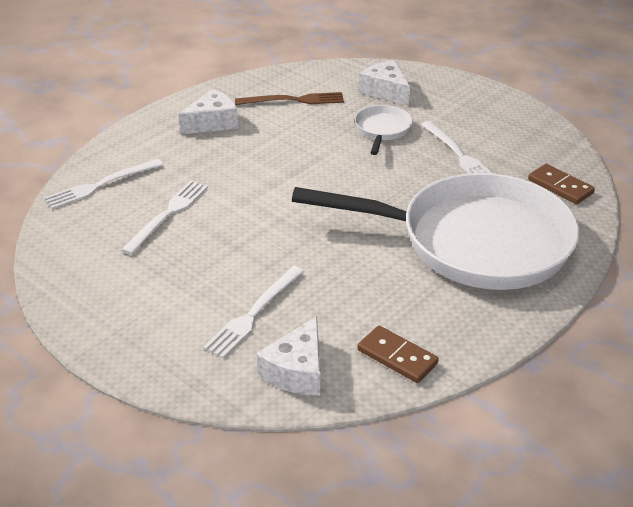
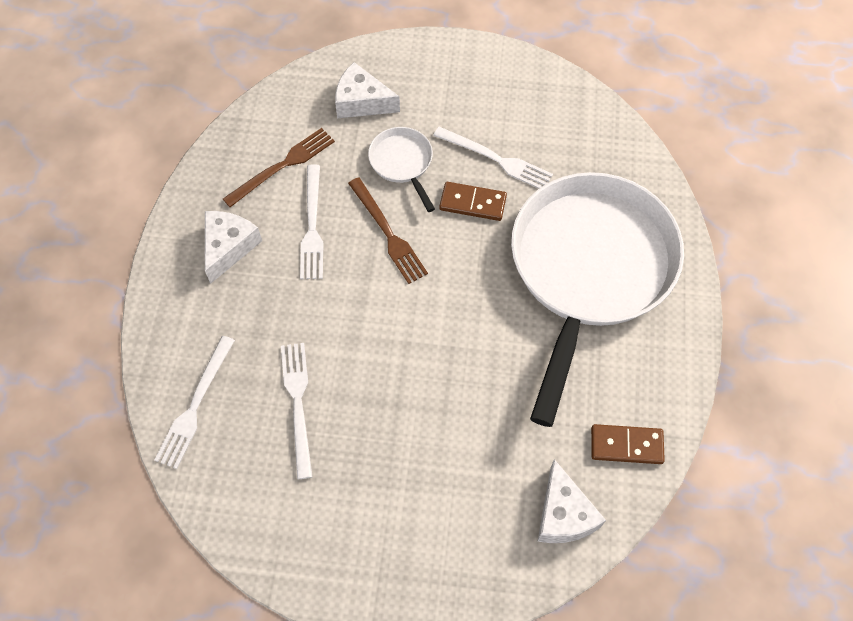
camera: 35 degrees left, 25 degrees up
white fork [203,266,304,359] -> white fork moved to [300,164,323,279]
white pan [292,173,579,290] -> white pan turned 45 degrees counterclockwise [511,172,684,427]
brown domino [528,164,595,204] -> brown domino moved to [439,182,507,221]
none -> brown fork [348,177,428,284]

